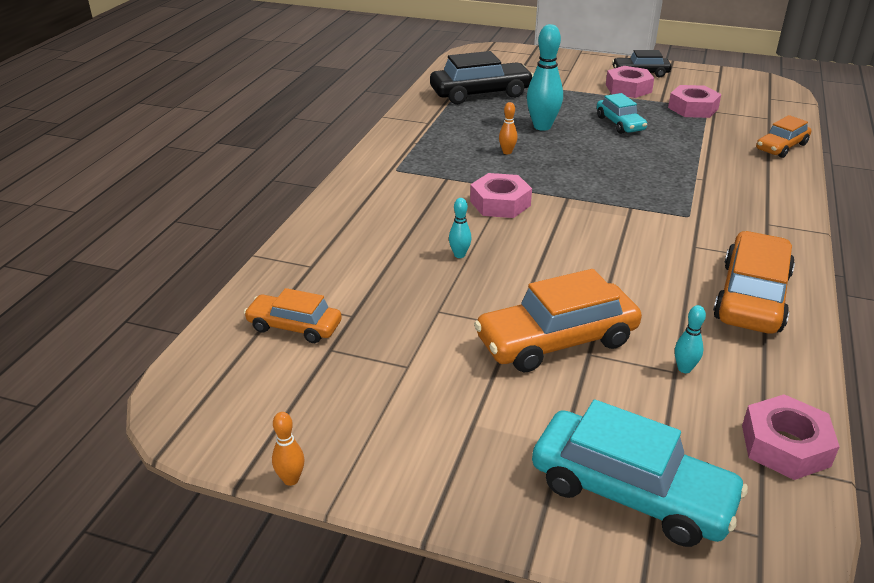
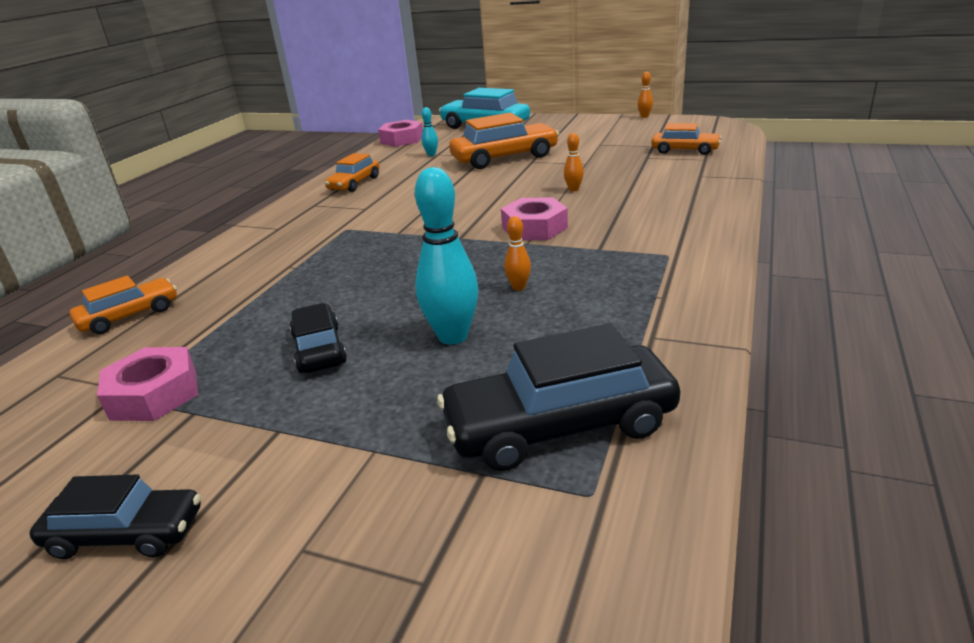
camera: 175 degrees left, 5 degrees down
turquoise bowling pin [449,198,471,258] -> orange bowling pin [564,133,584,191]
turquoise car [597,93,647,134] -> black car [290,303,347,373]
pink nut [606,66,654,98] -> none
orange car [713,231,795,334] -> orange car [325,153,379,192], size x0.59

